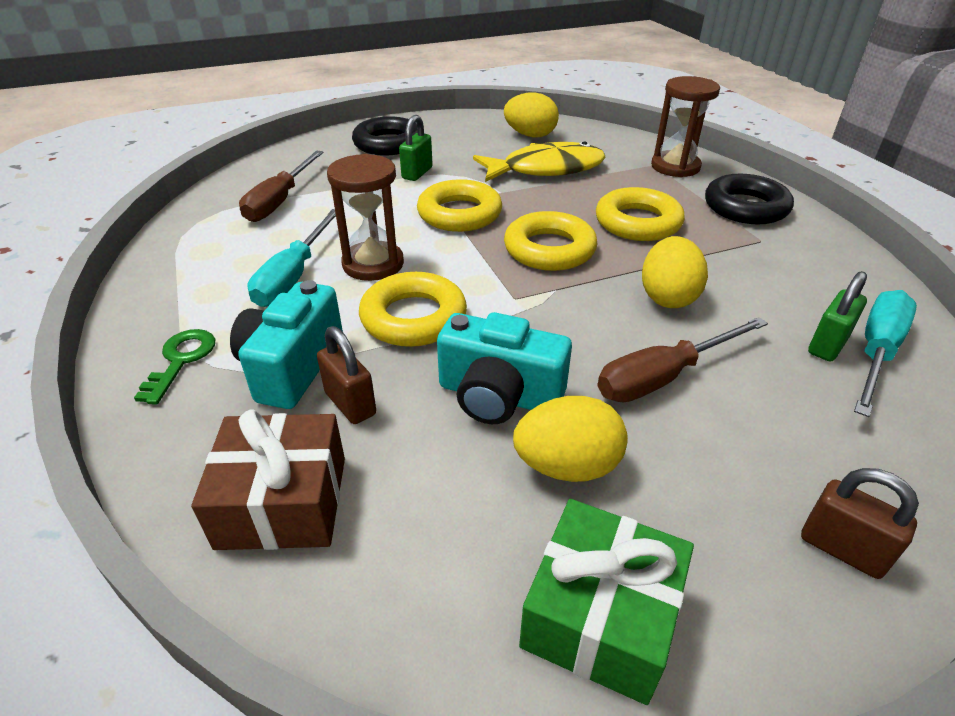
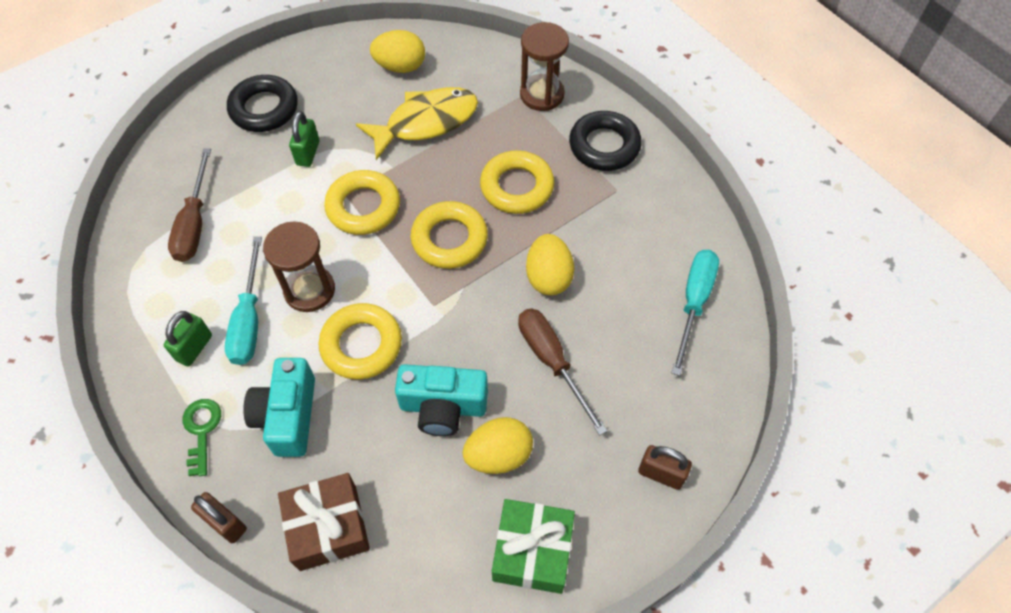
camera: 15 degrees left, 20 degrees up
brown padlock [317,326,376,424] -> brown padlock moved to [191,492,247,543]
brown screwdriver [598,317,768,402] -> brown screwdriver turned 105 degrees clockwise [518,308,607,436]
green padlock [808,271,867,362] -> green padlock moved to [164,311,212,367]

